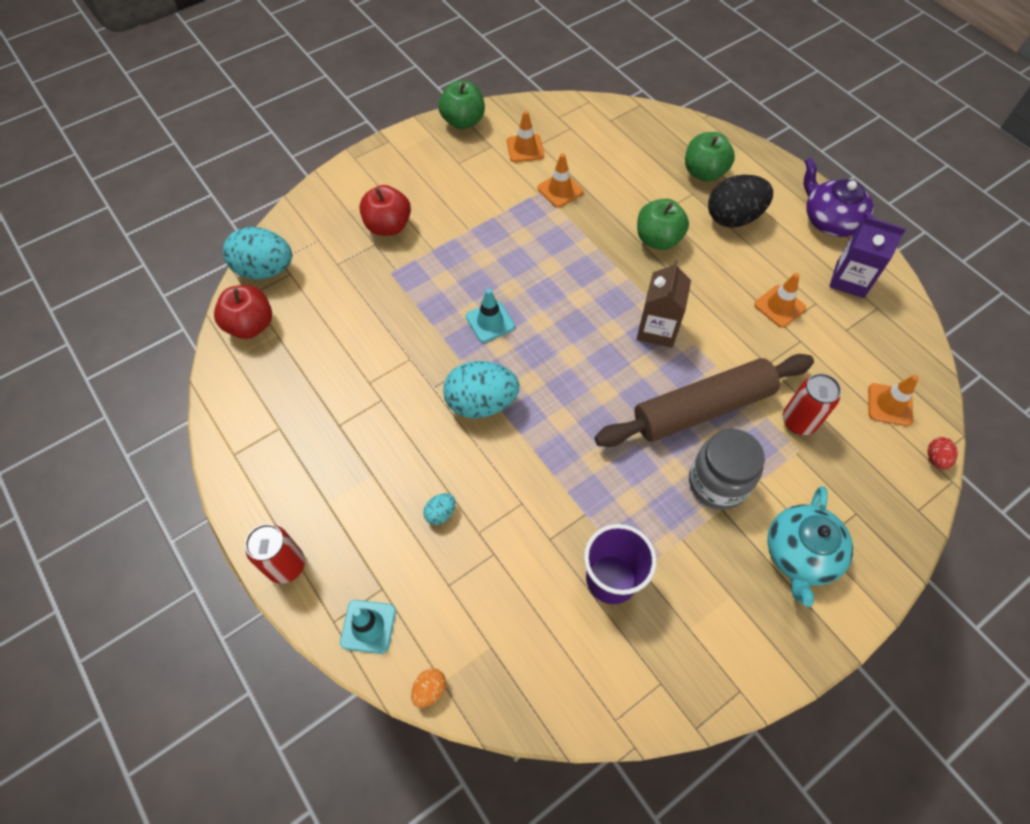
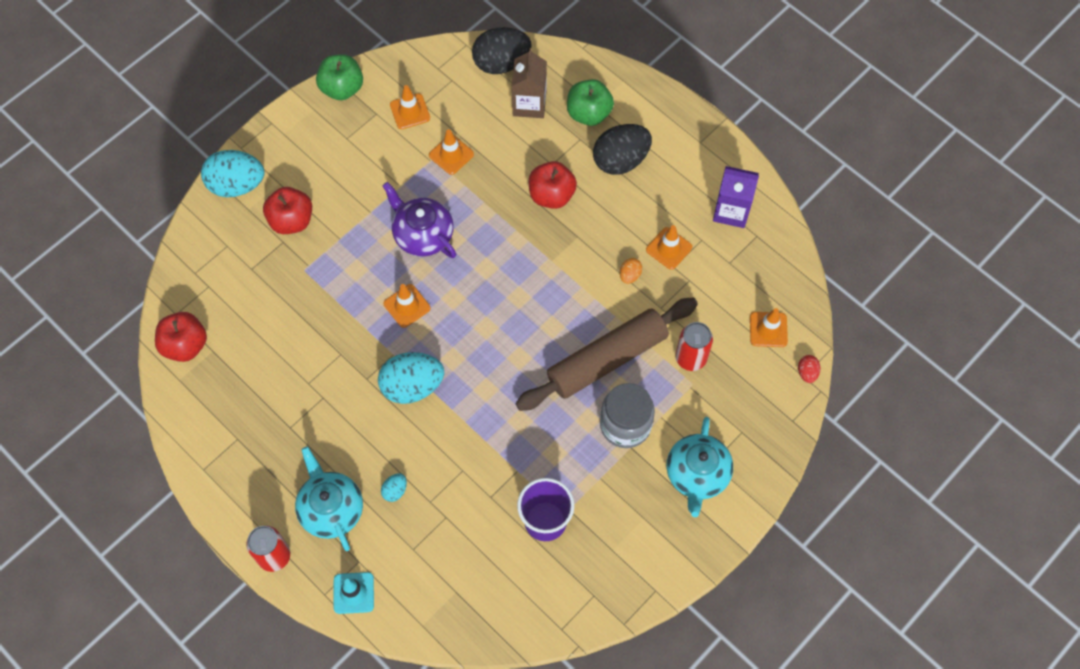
camera: 10 degrees left, 5 degrees up
turquoise egg [223,227,292,280] -> turquoise egg moved to [201,150,265,197]
orange egg [411,668,446,708] -> orange egg moved to [620,258,642,284]
turquoise traffic cone [466,289,515,343] -> orange traffic cone [384,284,431,328]
green apple [637,199,689,250] -> red apple [529,161,577,209]
brown carton [637,260,691,348] -> brown carton moved to [512,48,547,118]
purple teapot [804,157,875,237] -> purple teapot moved to [382,182,456,258]
none -> turquoise teapot [295,446,363,551]
none -> black egg [472,27,532,74]

